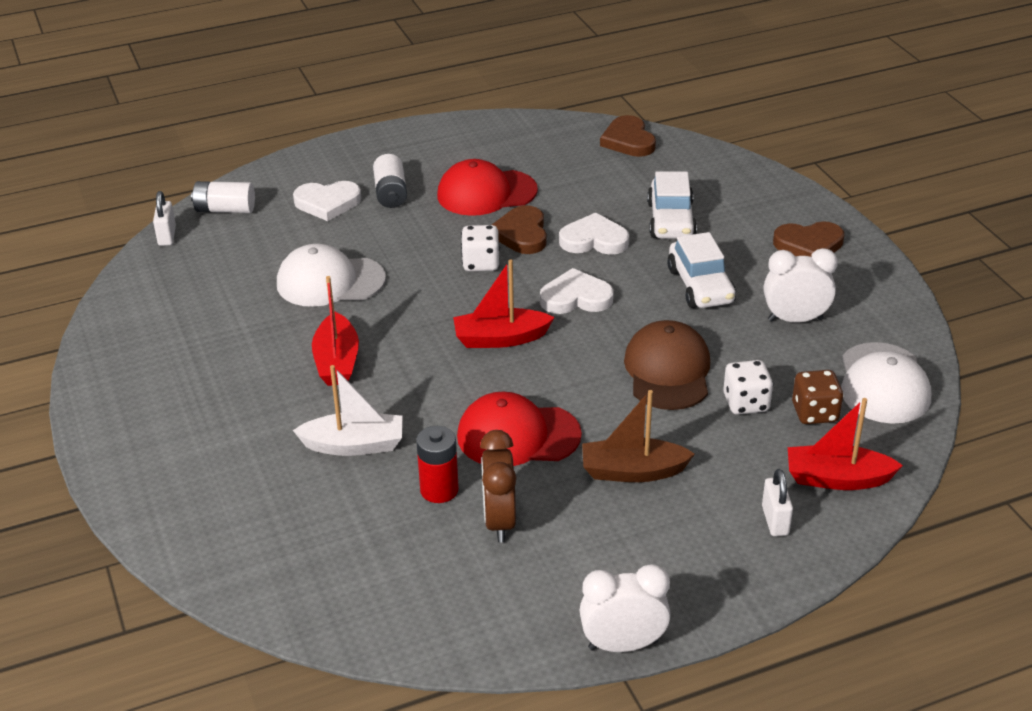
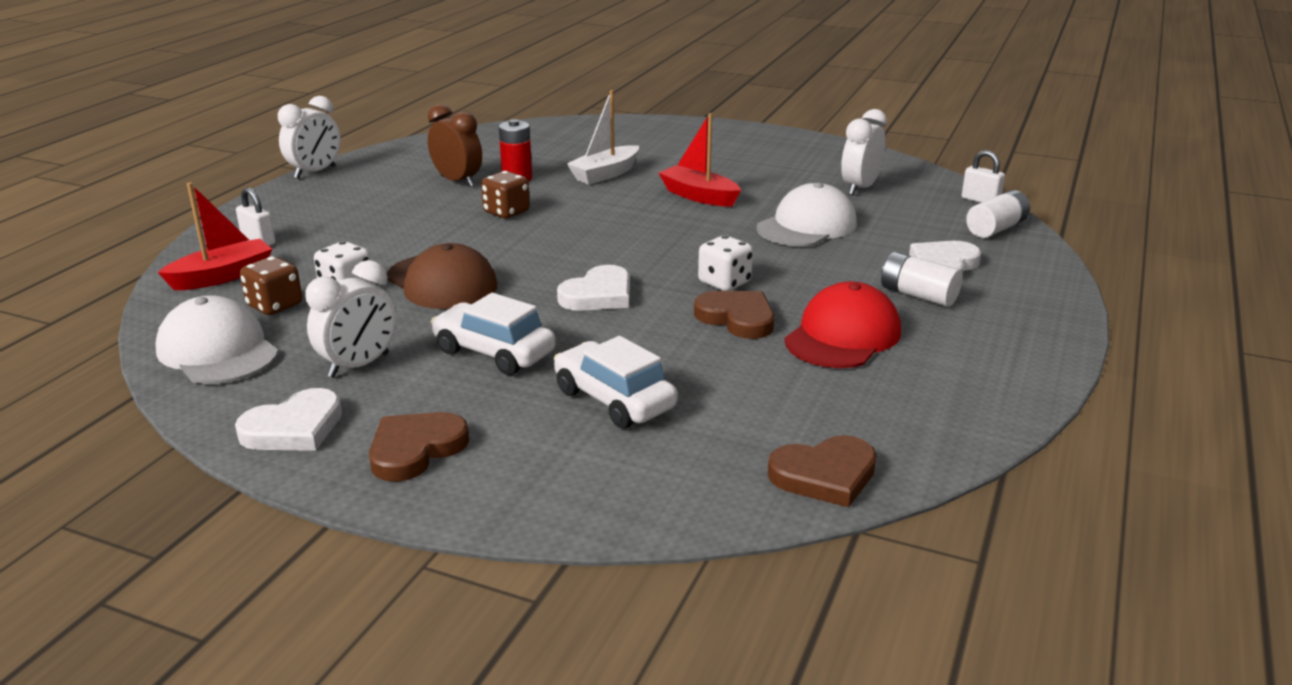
camera: 135 degrees right, 10 degrees down
red boat [453,259,555,348] -> none
red cap [457,392,582,466] -> brown dice [481,171,530,219]
white heart [559,213,629,255] -> white heart moved to [235,388,342,451]
brown boat [582,390,695,482] -> none
brown heart [600,115,656,157] -> brown heart turned 135 degrees clockwise [768,435,877,508]
none -> white clock [841,109,887,195]

